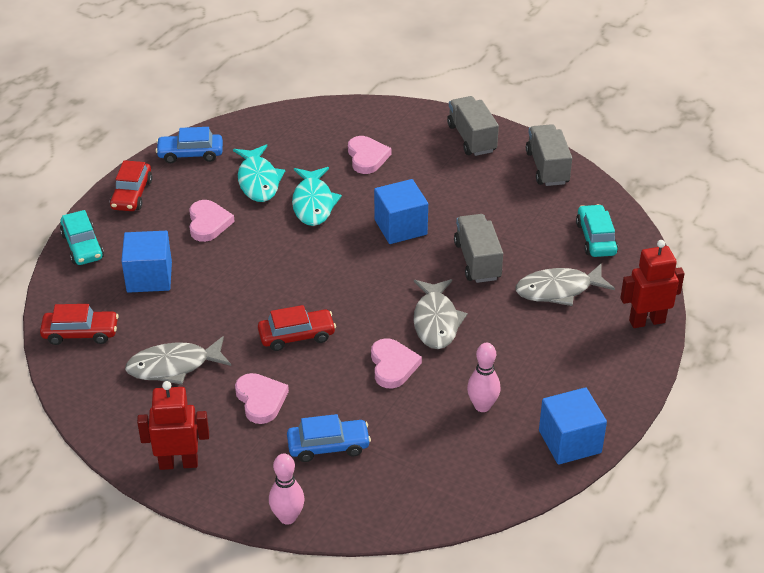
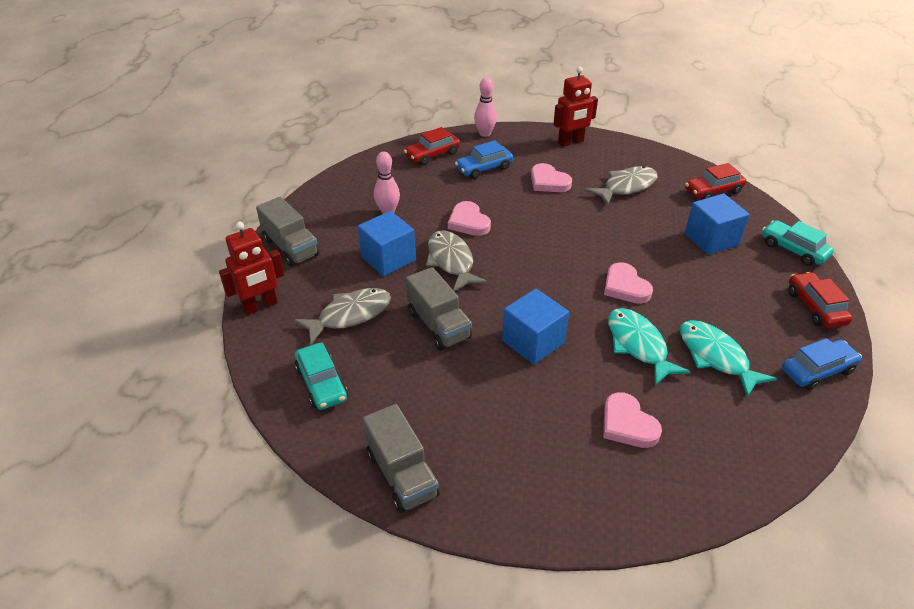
camera: 160 degrees right, 0 degrees up
pink heart [189,200,235,242] -> pink heart moved to [604,262,653,304]
red car [258,305,336,351] -> red car moved to [404,127,460,165]
grey truck [447,96,499,156] -> grey truck moved to [256,197,319,267]
blue cube [539,387,607,465] -> blue cube moved to [358,211,416,276]

